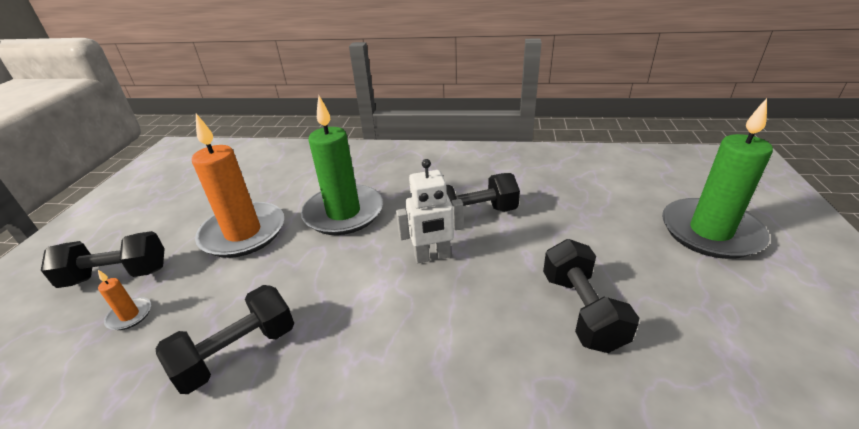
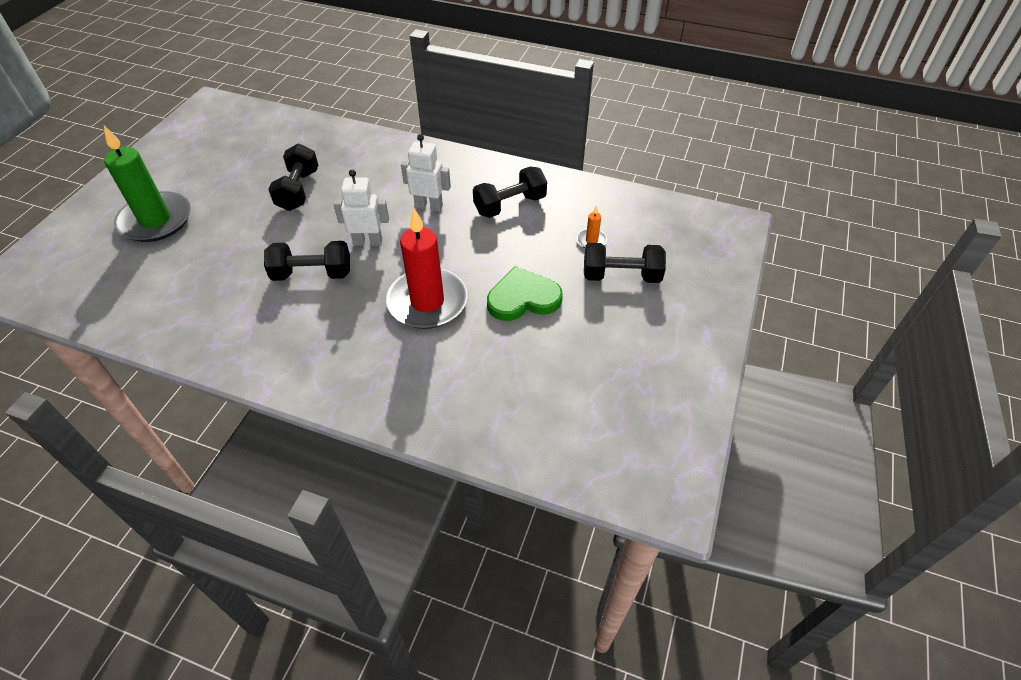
camera: 170 degrees left, 15 degrees up
orange candle [192,114,284,258] -> green heart [487,266,563,321]
green candle [301,96,383,235] -> red candle [386,208,467,329]
none -> white robot [401,134,451,212]

